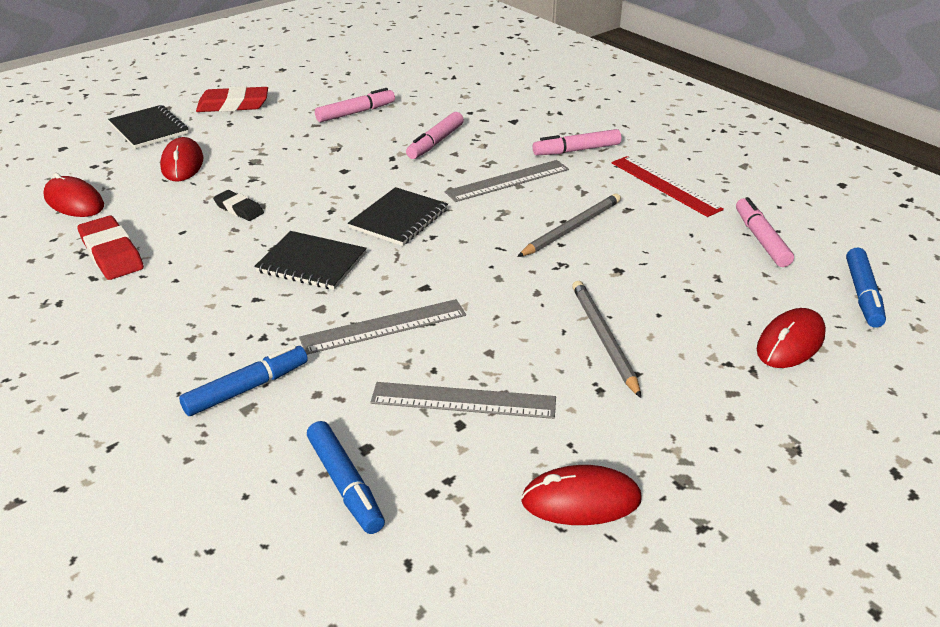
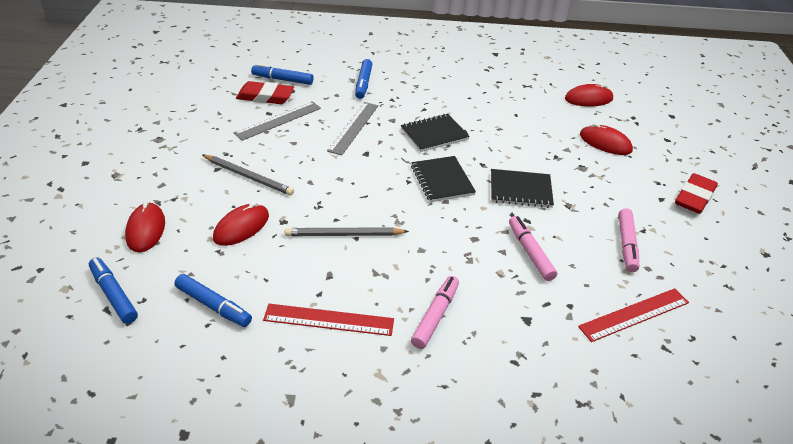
camera: 130 degrees right, 5 degrees up
red eraser [77,216,144,280] -> red eraser moved to [236,81,294,104]
black notebook [108,105,189,149] -> black notebook moved to [491,169,554,208]
black eraser [213,190,264,221] -> none
grey ruler [445,160,569,202] -> none
grey pencil [517,193,621,257] -> grey pencil turned 90 degrees clockwise [285,227,409,236]
red mouse [521,465,641,525] -> red mouse moved to [213,202,269,246]
pink marker [736,197,794,267] -> blue marker [174,274,252,327]
none -> red ruler [578,288,689,342]

